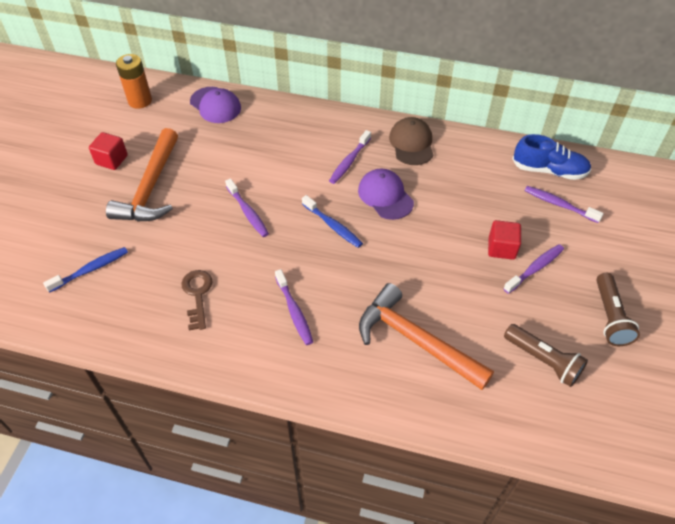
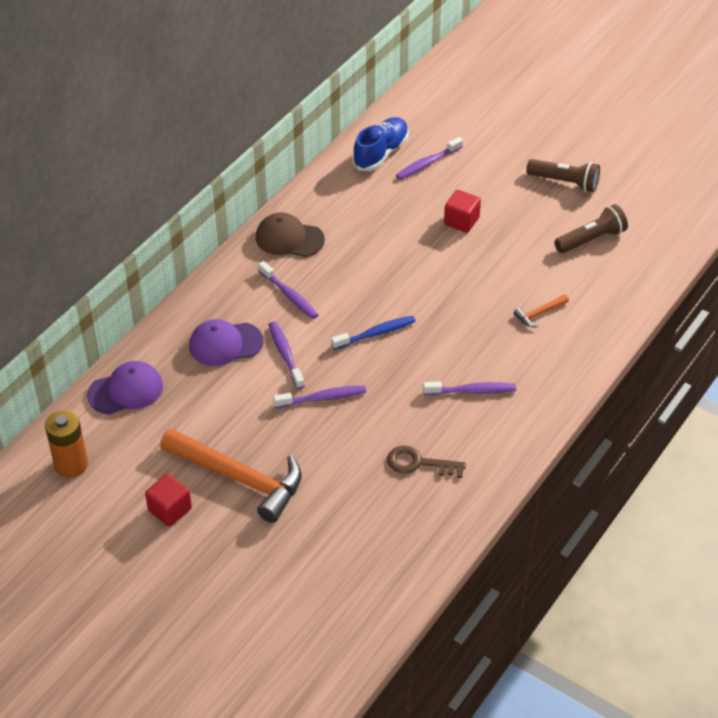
camera: 70 degrees left, 5 degrees down
blue toothbrush [43,247,128,293] -> none
purple cap [358,168,414,220] -> purple cap moved to [189,319,263,366]
orange hammer [359,283,494,390] -> orange hammer [514,294,569,327], size x0.42
purple toothbrush [503,244,564,294] -> purple toothbrush moved to [268,322,305,389]

